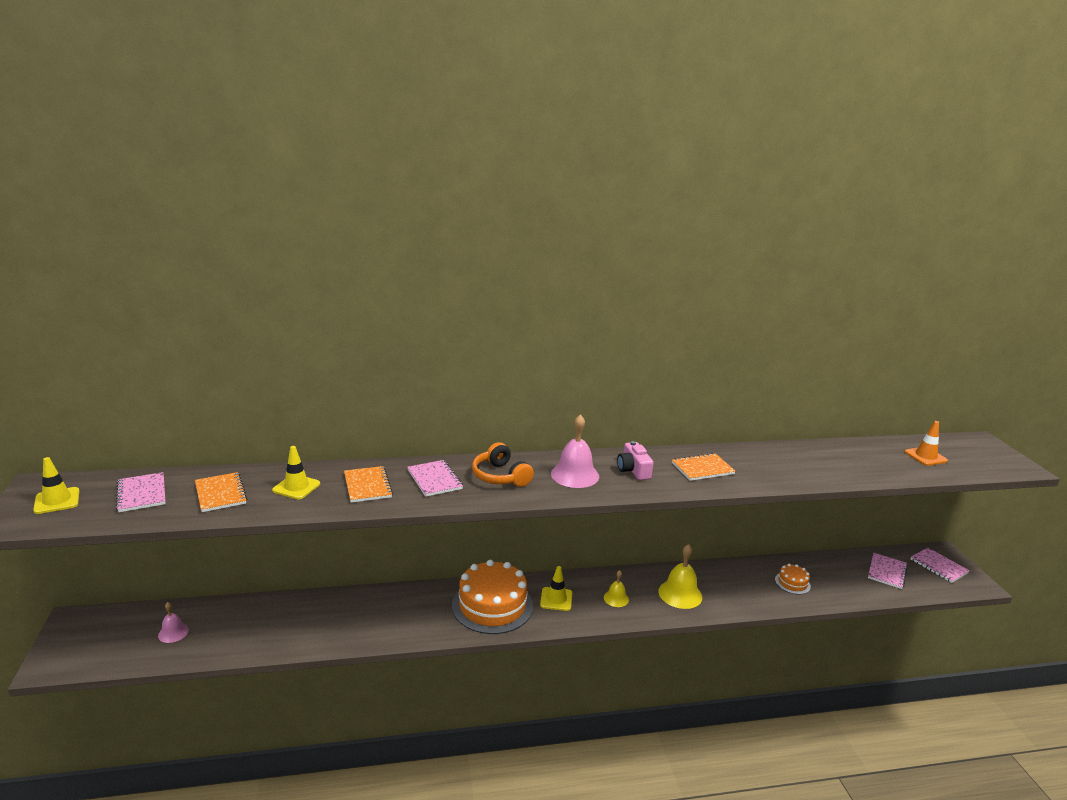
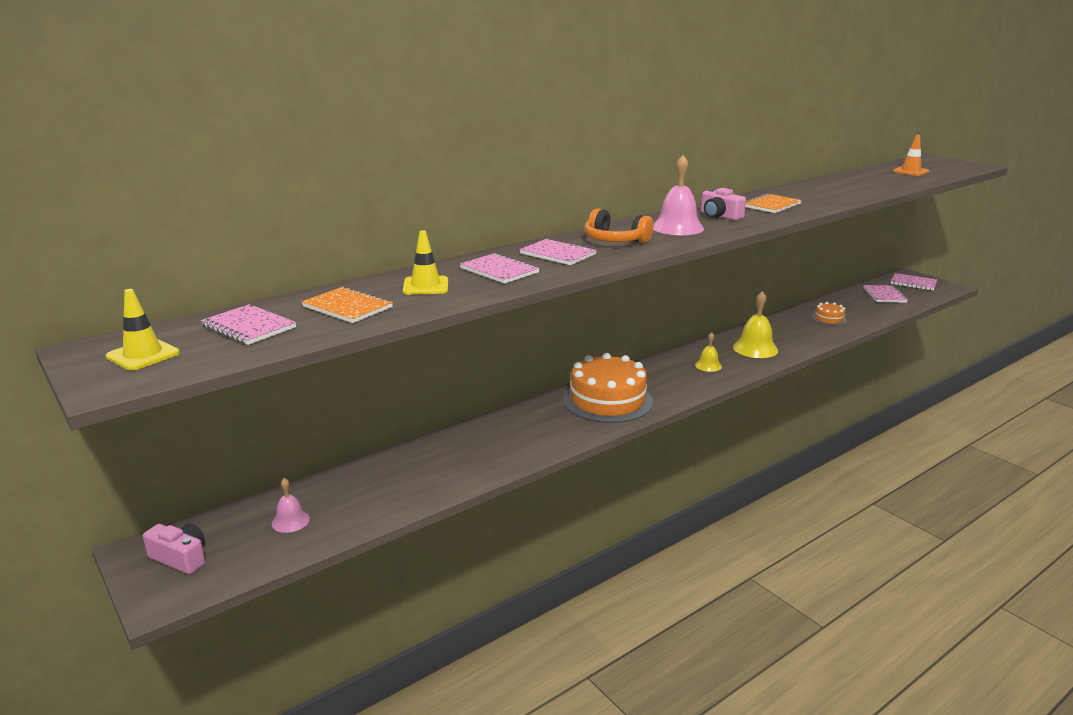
camera: 25 degrees left, 0 degrees up
orange notebook [344,466,393,503] -> pink notebook [460,253,540,284]
yellow traffic cone [540,566,572,611] -> none
none -> pink camera [143,523,205,574]

